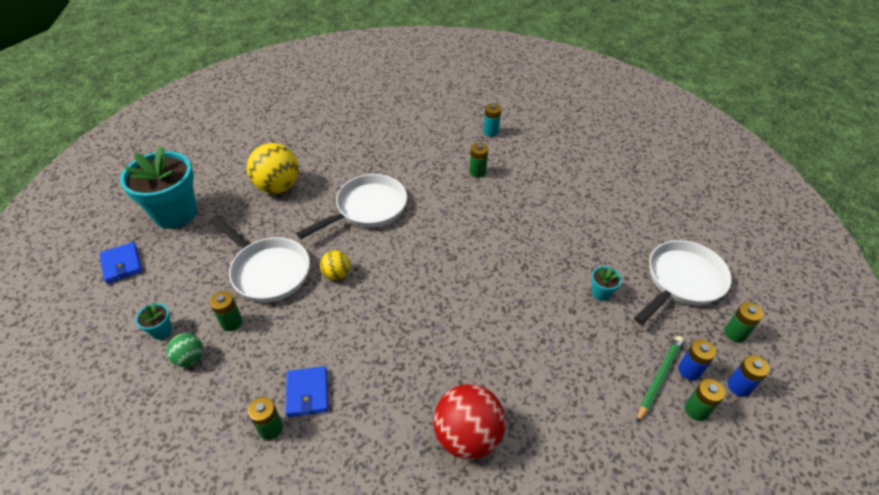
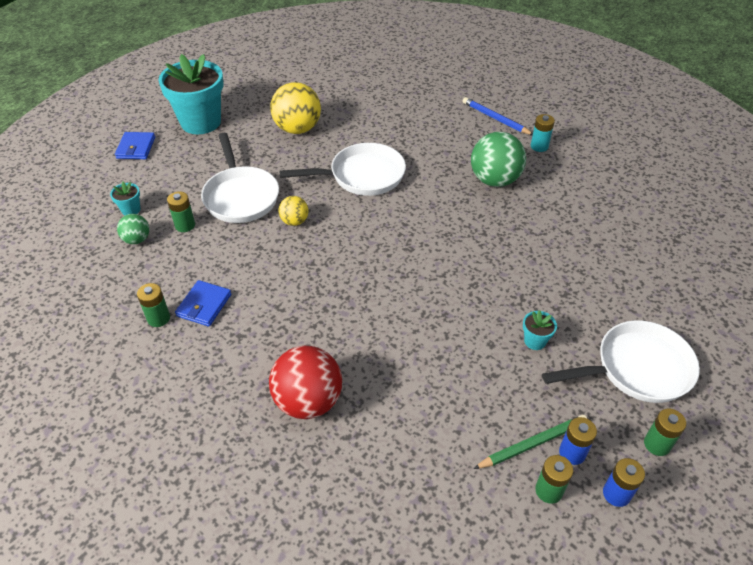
camera: 30 degrees right, 0 degrees up
green battery [470,143,488,178] -> green ball [471,132,526,187]
none -> blue pencil [463,97,533,135]

